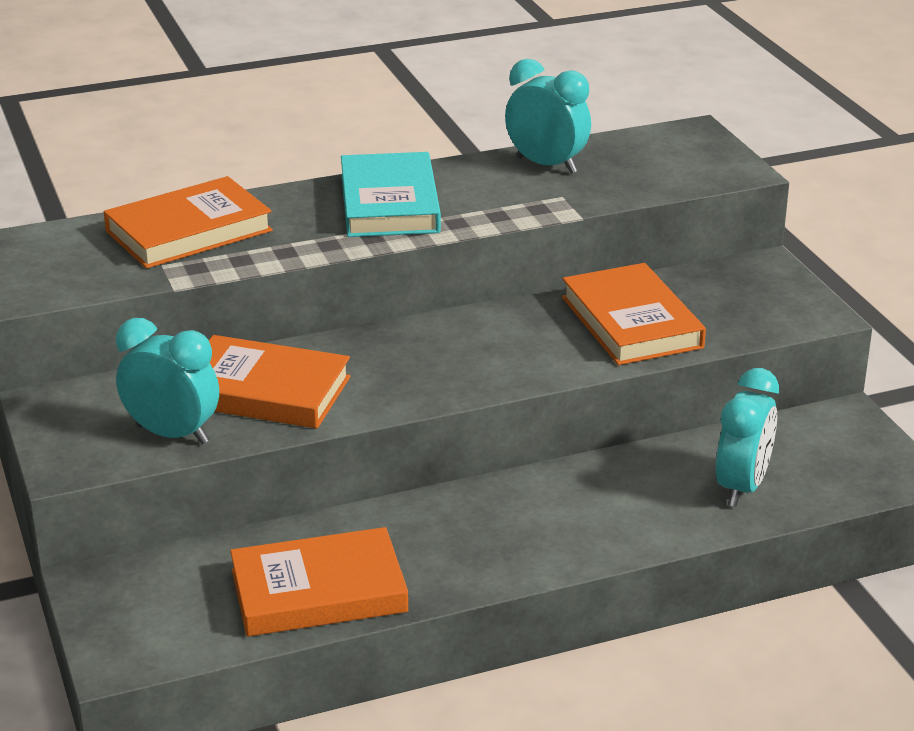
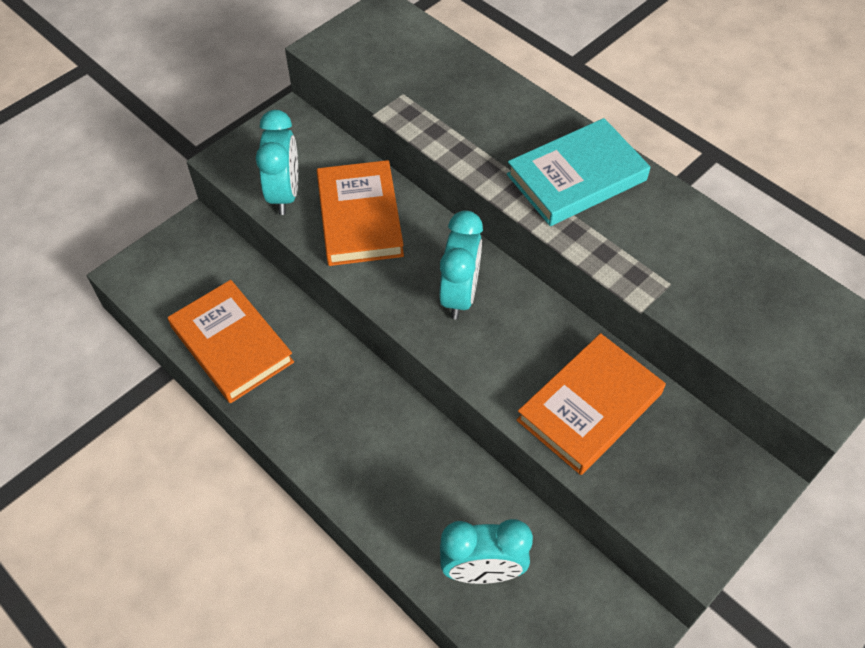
camera: 65 degrees right, 25 degrees up
orange book [104,176,273,269] -> none
turquoise clock [505,59,591,174] -> turquoise clock moved to [439,210,483,319]

